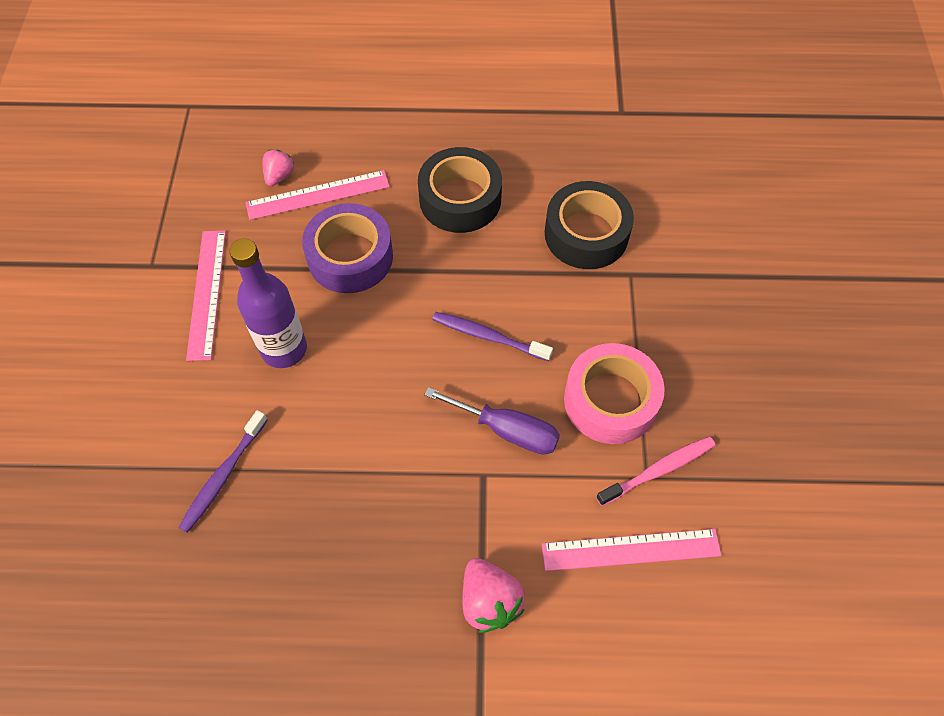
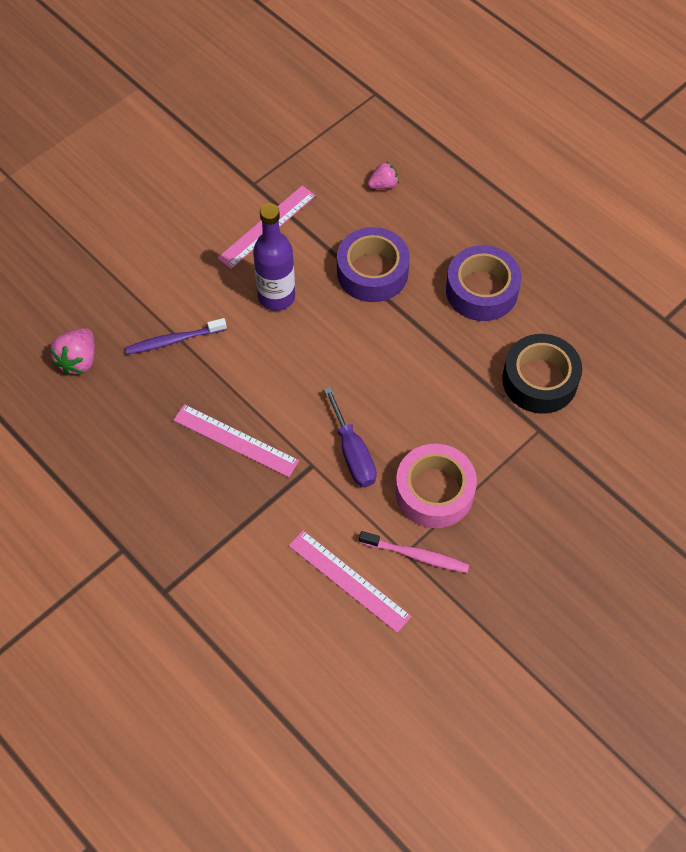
camera: 45 degrees right, 0 degrees up
pink ruler [246,170,390,220] -> pink ruler moved to [173,404,299,477]
black tape [418,147,502,233] -> purple tape [446,245,521,321]
purple toothbrush [432,312,553,361] -> none
pink strawberry [463,558,525,633] -> pink strawberry moved to [50,328,95,375]

